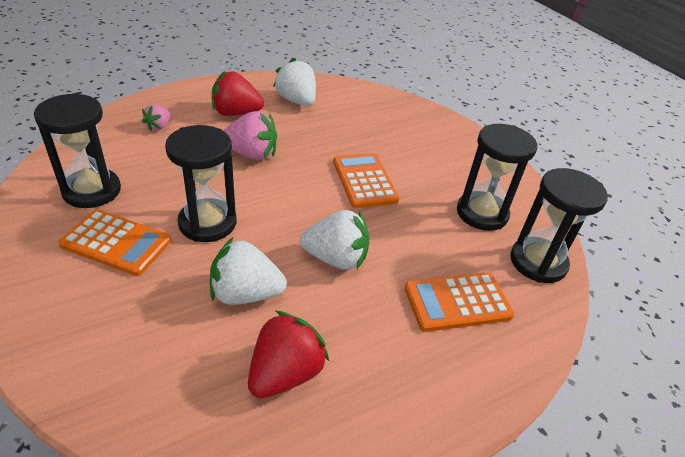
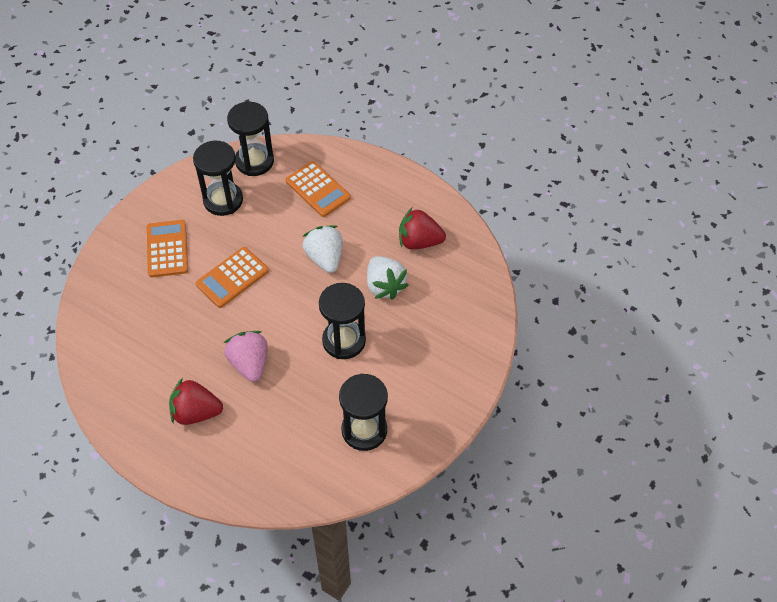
camera: 115 degrees left, 15 degrees up
orange calculator [58,209,171,276] -> orange calculator moved to [147,220,188,277]
pink strawberry [142,104,170,131] -> none
red strawberry [212,71,264,116] -> red strawberry turned 120 degrees clockwise [169,378,223,425]
white strawberry [273,58,316,106] -> none

